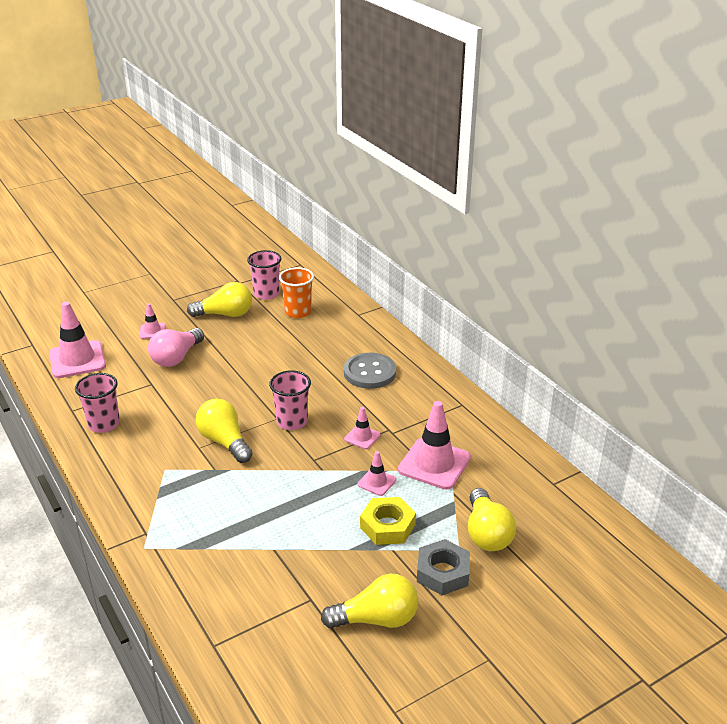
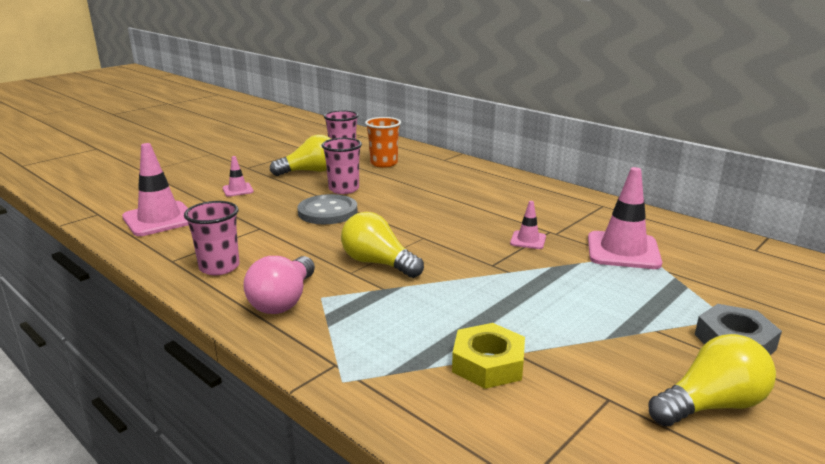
camera: 15 degrees left, 10 degrees down
pink light bulb [148,328,204,367] -> pink light bulb moved to [243,256,315,314]
pink cup [269,370,311,430] -> pink cup moved to [322,138,362,194]
grey button [344,353,396,389] -> grey button moved to [297,194,357,224]
pink traffic cone [358,451,396,496] -> none
yellow nut [360,497,416,545] -> yellow nut moved to [452,323,525,389]
yellow light bulb [468,488,516,551] -> none

